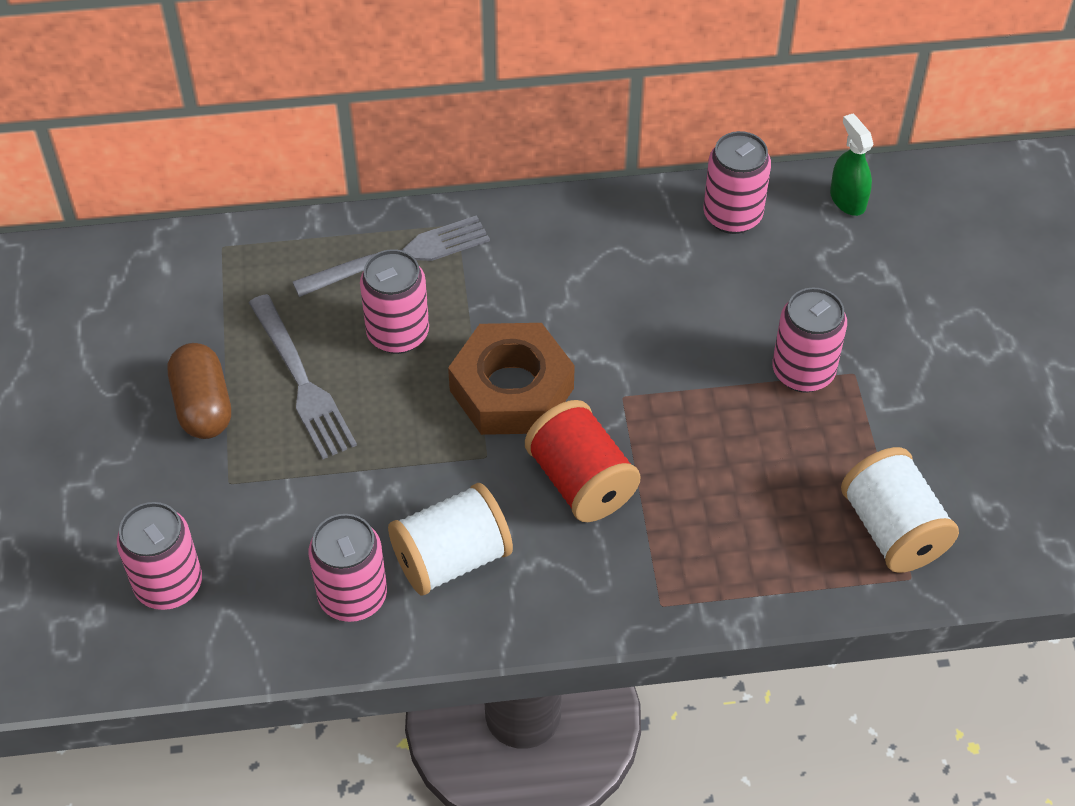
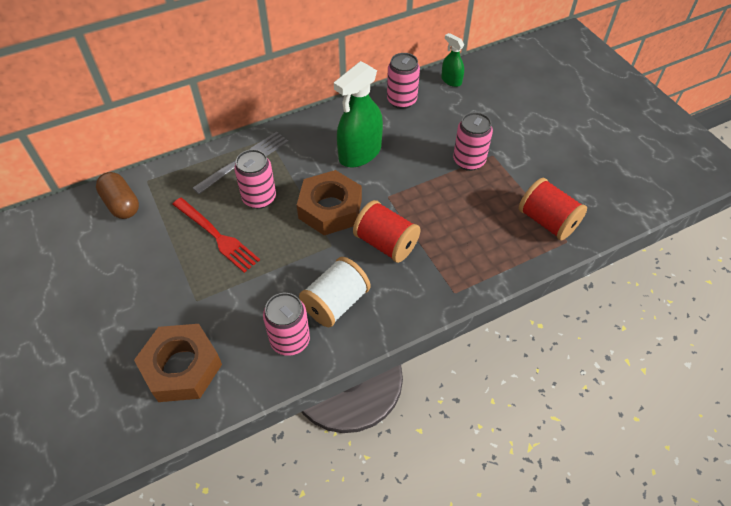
camera: 20 degrees left, 0 degrees up
pink can [117,502,202,610] -> brown nut [134,324,222,402]
brown capsule [168,343,231,439] -> brown capsule moved to [96,172,139,219]
grey fork [249,294,357,459] -> red fork [172,198,260,273]
white spool [841,447,959,573] -> red spool [519,178,587,241]
none -> green spray bottle [334,61,383,167]

